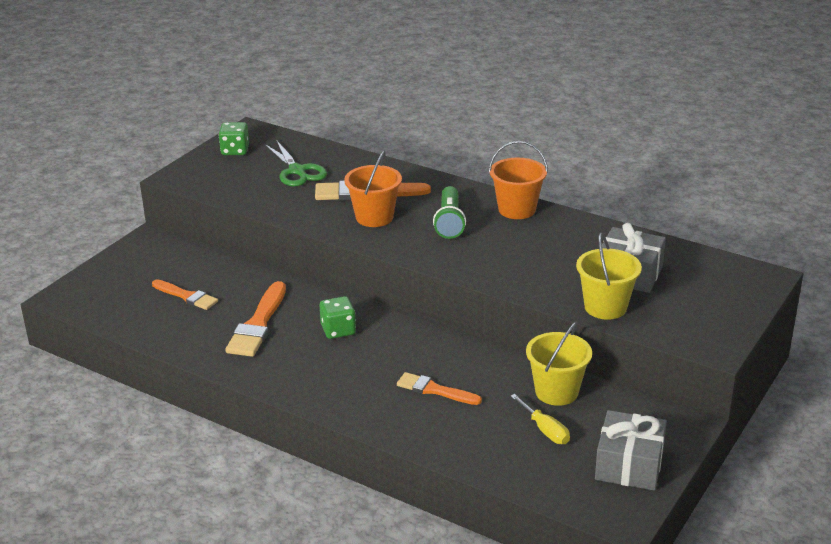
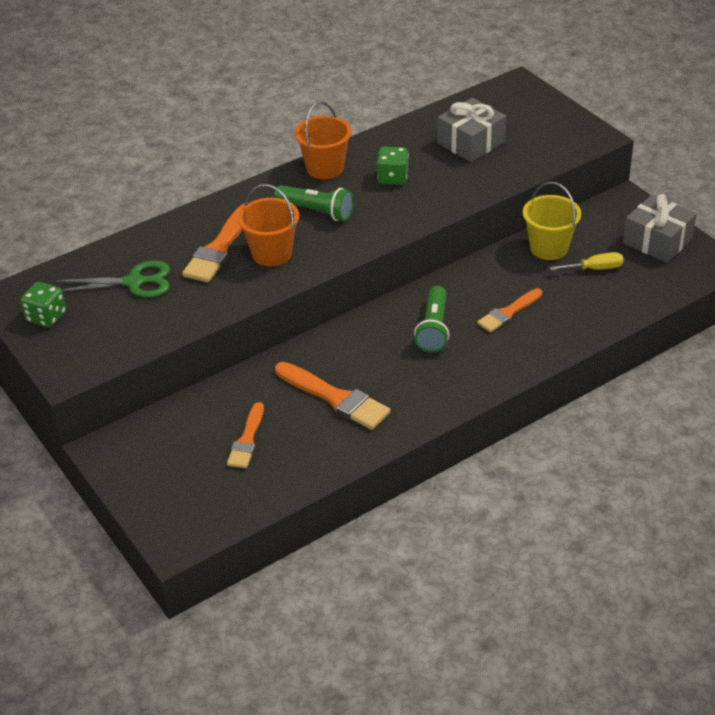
camera: 65 degrees left, 10 degrees up
orange brush [152,279,218,310] -> orange brush turned 135 degrees clockwise [227,402,264,468]
green dice [319,296,356,339] -> green dice moved to [377,147,409,185]
yellow bucket [576,232,642,320] -> none
none -> green flashlight [414,286,449,353]

